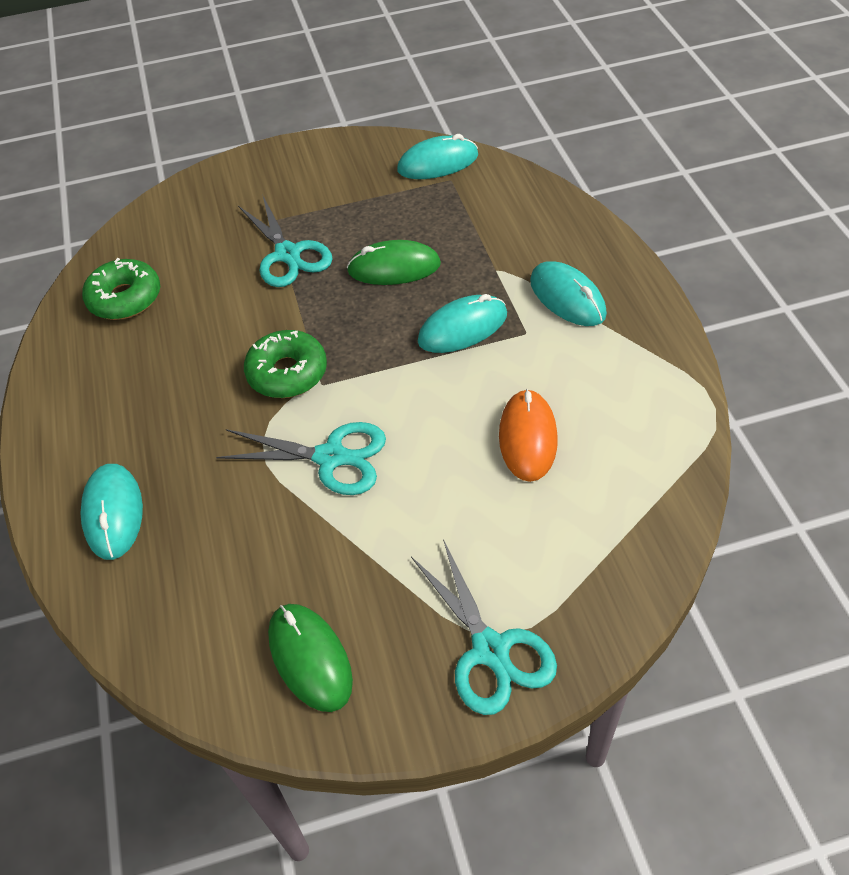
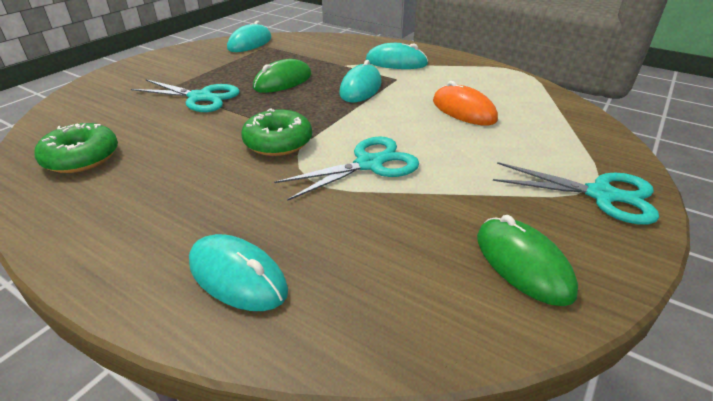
camera: 45 degrees left, 15 degrees down
green mouse [268,604,353,712] -> green mouse turned 45 degrees clockwise [477,215,578,306]

